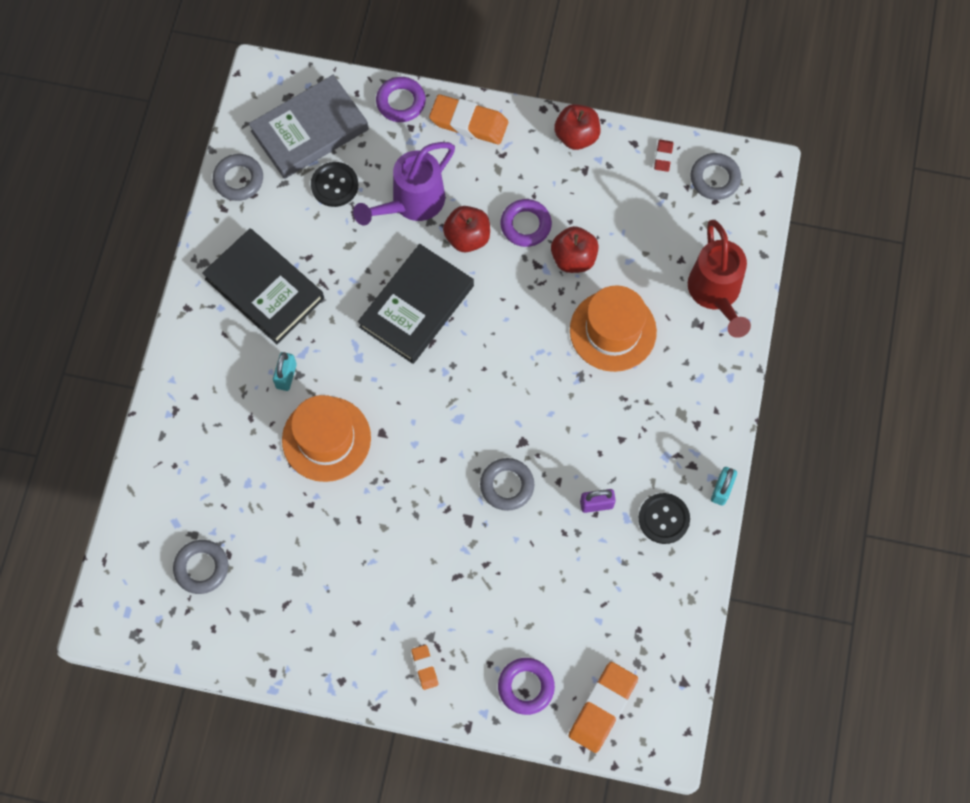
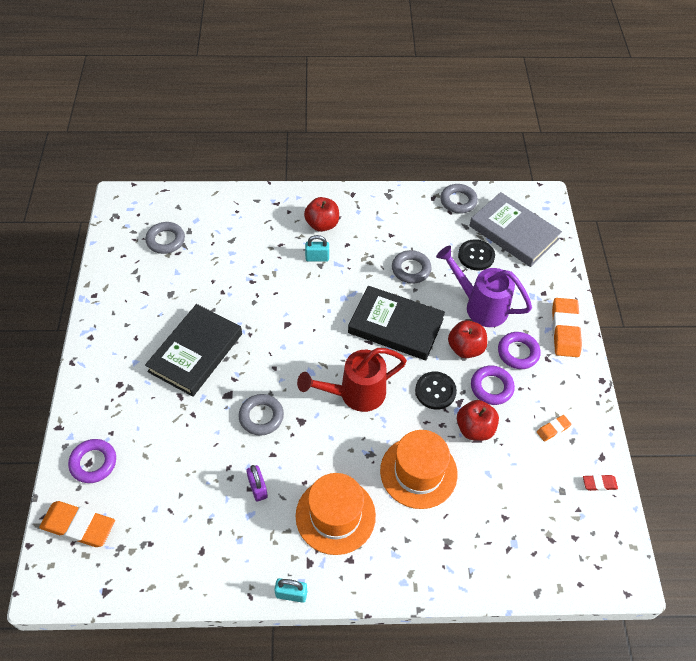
camera: 75 degrees right, 15 degrees down
black book [202,228,324,344] -> black book moved to [145,304,242,397]
orange hat [282,395,371,482] -> orange hat moved to [296,473,376,555]
purple ring [376,77,426,122] -> purple ring moved to [498,332,541,369]
orange eraser [411,645,438,690] -> orange eraser moved to [537,415,571,442]
red apple [554,104,600,150] -> red apple moved to [304,197,339,232]
black button [639,493,690,544] -> black button moved to [415,372,457,410]
red watering can [688,220,751,338] -> red watering can moved to [297,348,407,412]
grey ring [690,153,741,200] -> grey ring moved to [392,250,432,284]

